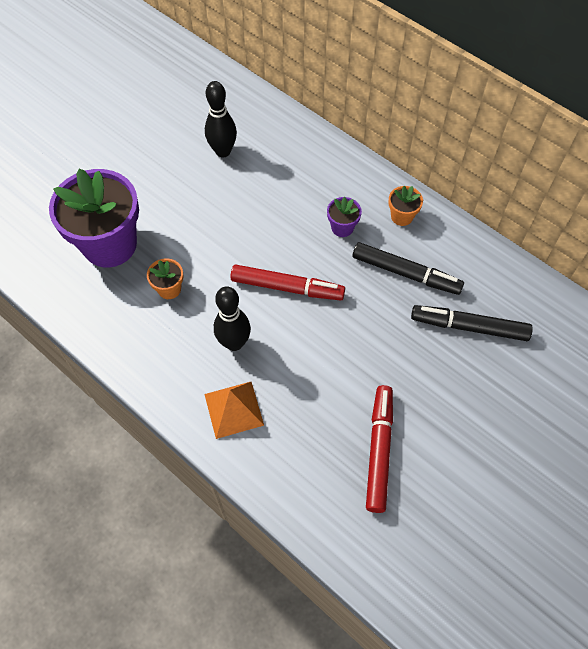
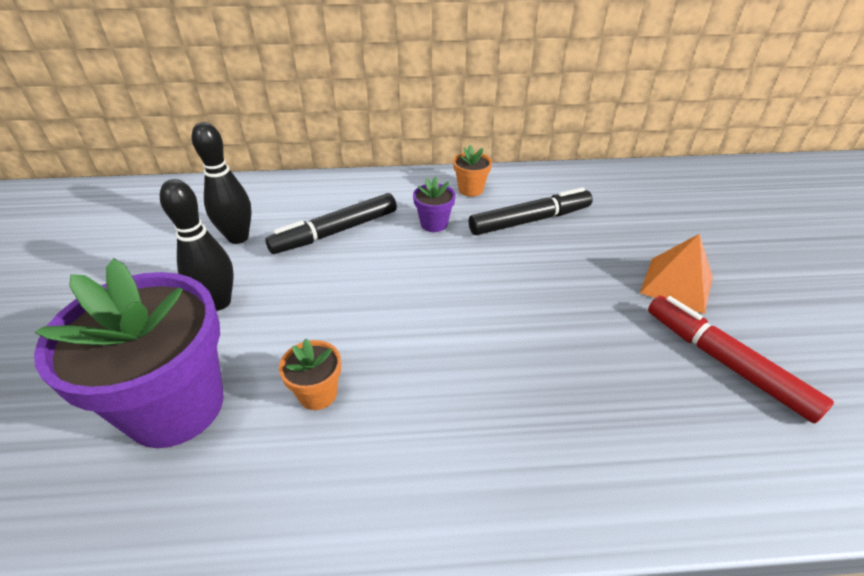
camera: 45 degrees left, 20 degrees down
orange pyramid [204,382,264,439] -> orange pyramid moved to [640,234,713,314]
black bowling pin [214,286,251,351] -> black bowling pin moved to [160,179,234,311]
red marker [230,265,345,301] -> none
black marker [411,305,533,341] -> black marker moved to [265,193,397,254]

